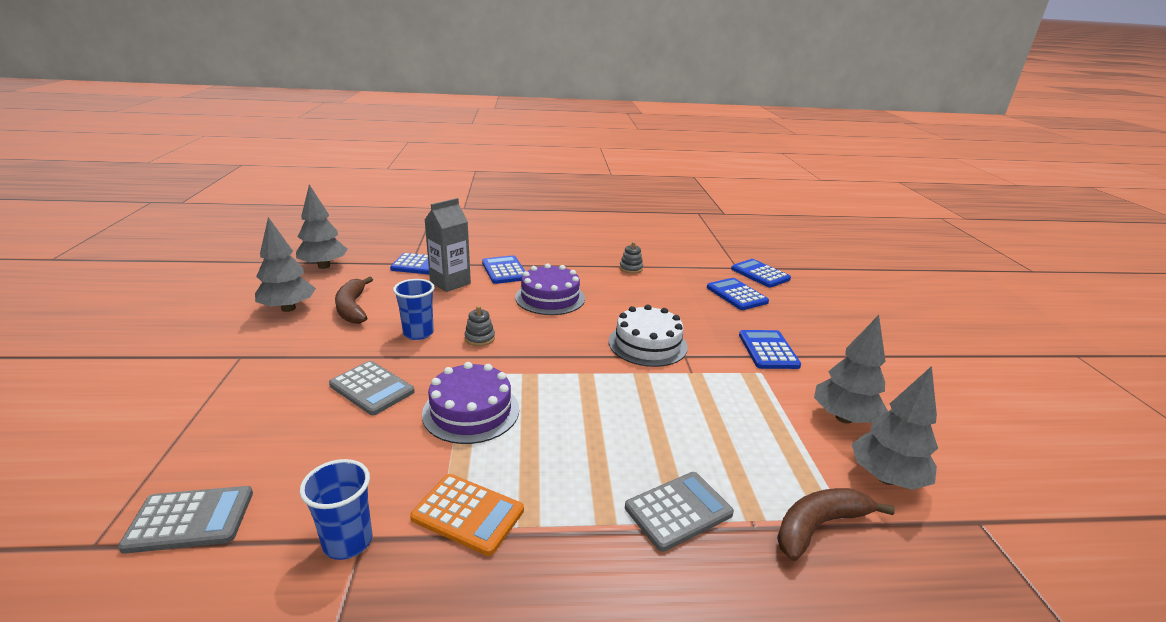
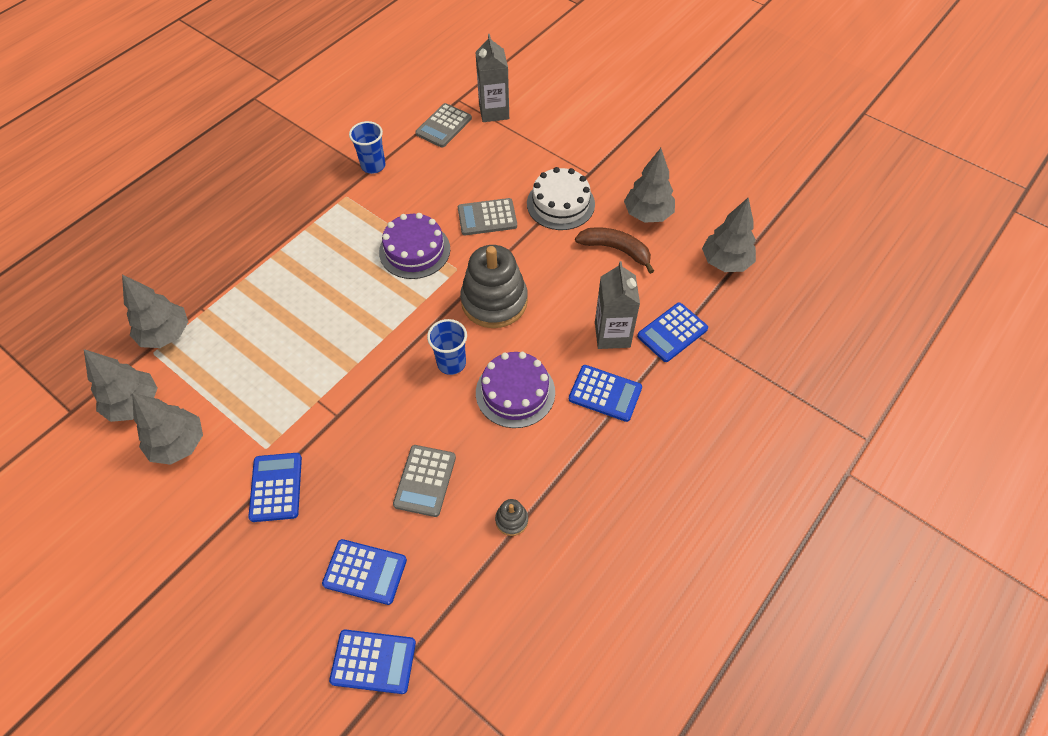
camera: 135 degrees right, 30 degrees up
blue cup [393,279,434,340] -> blue cup moved to [427,319,467,375]
orange calculator [410,474,524,556] -> none
grey stacking toy [465,306,495,346] -> grey stacking toy [460,245,528,328], size x2.38
white cake [609,305,688,367] -> white cake moved to [527,167,595,230]
grey calculator [625,472,734,552] -> grey calculator moved to [393,445,456,517]
blue calculator [739,330,801,369] -> blue calculator turned 135 degrees counterclockwise [248,453,302,522]
brown banana [777,488,895,561] -> grey tree [122,274,188,348]
none -> grey carton [475,34,509,122]

